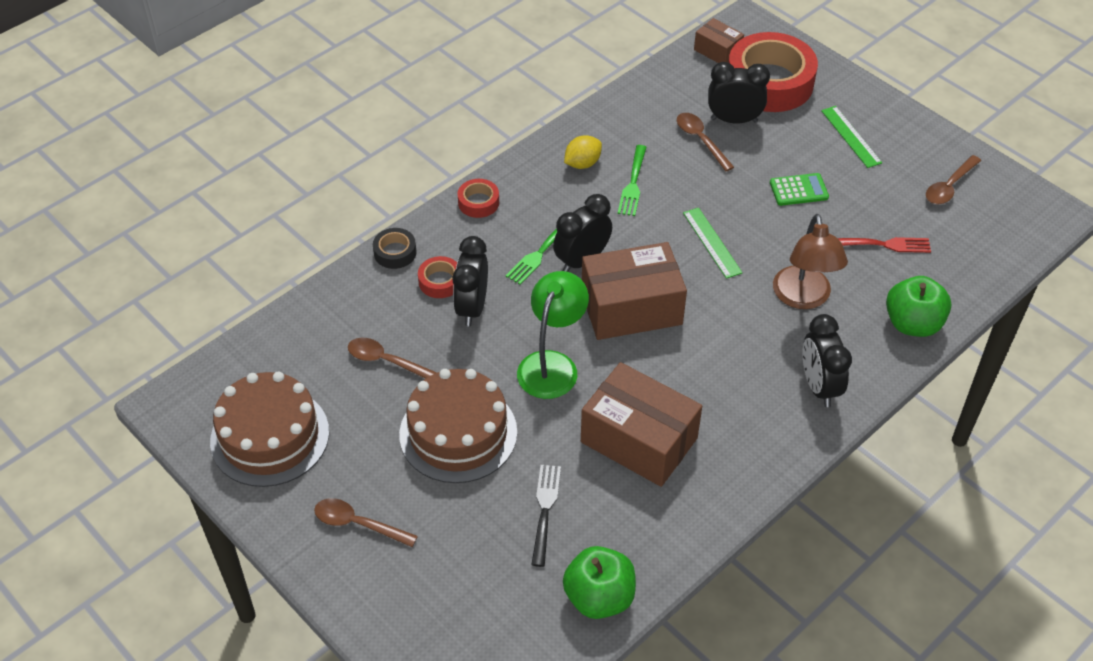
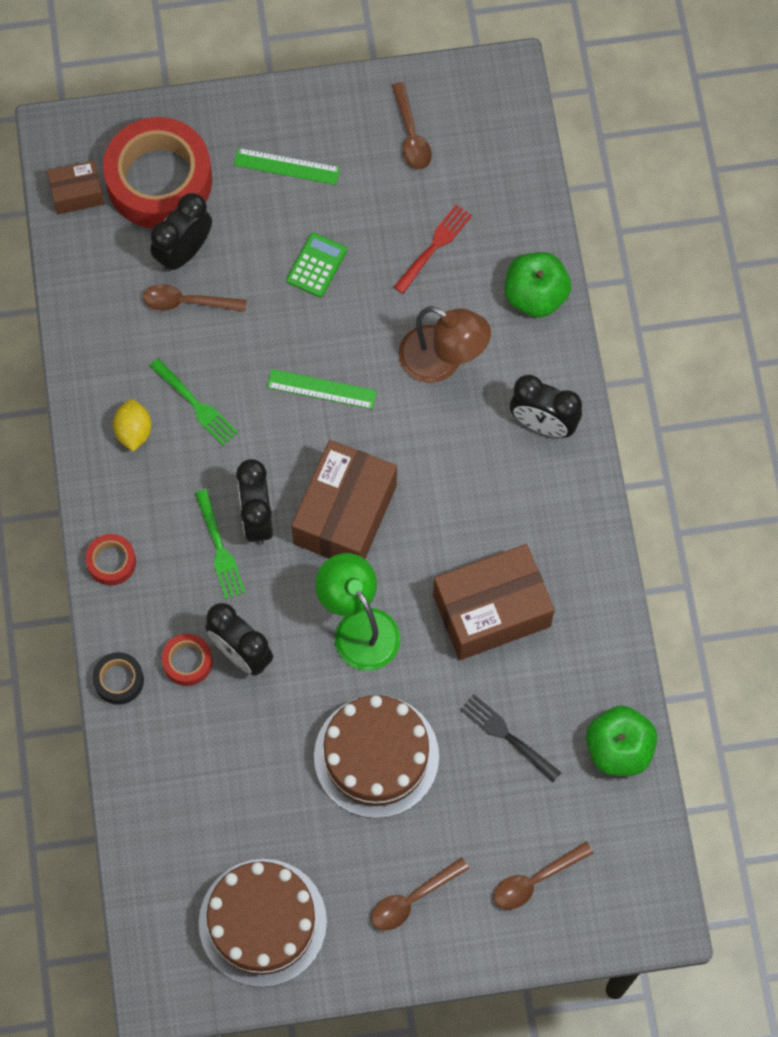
camera: 55 degrees left, 20 degrees up
brown spoon [348,338,437,379] -> brown spoon moved to [494,842,593,910]

